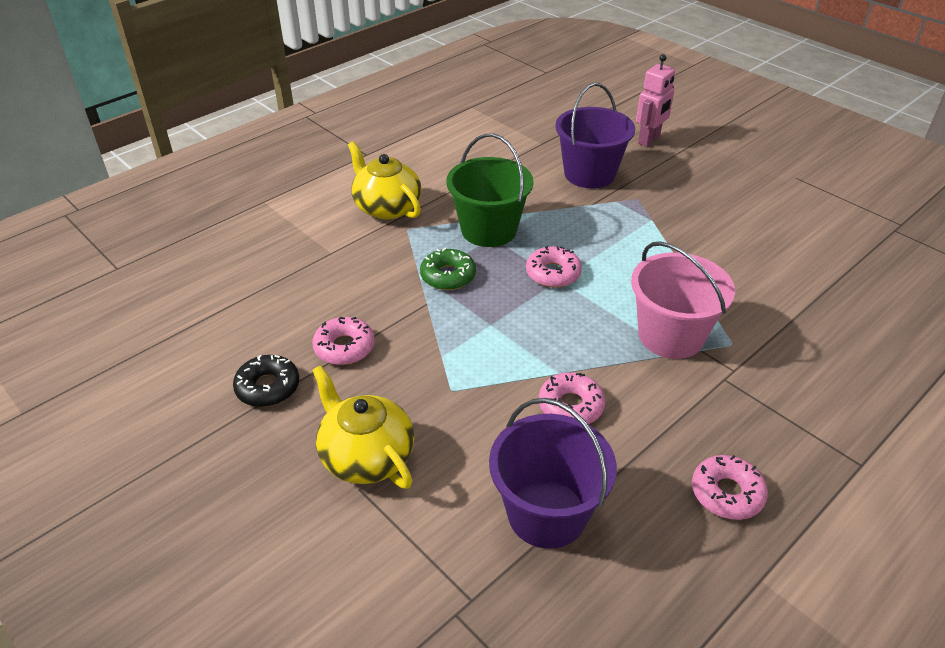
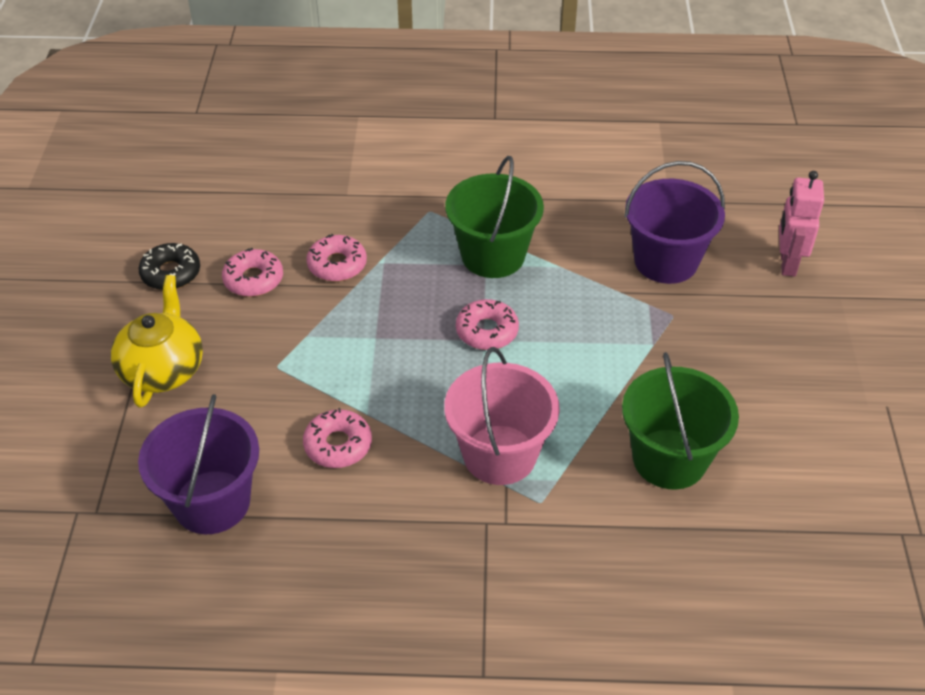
camera: 45 degrees right, 5 degrees up
yellow teapot [348,141,422,220] -> none
green donut [420,248,476,290] -> none
pink robot [636,54,675,147] -> pink robot turned 105 degrees clockwise [779,171,824,277]
pink donut [692,455,768,520] -> pink donut moved to [306,234,367,281]
none -> green bucket [622,352,739,490]

